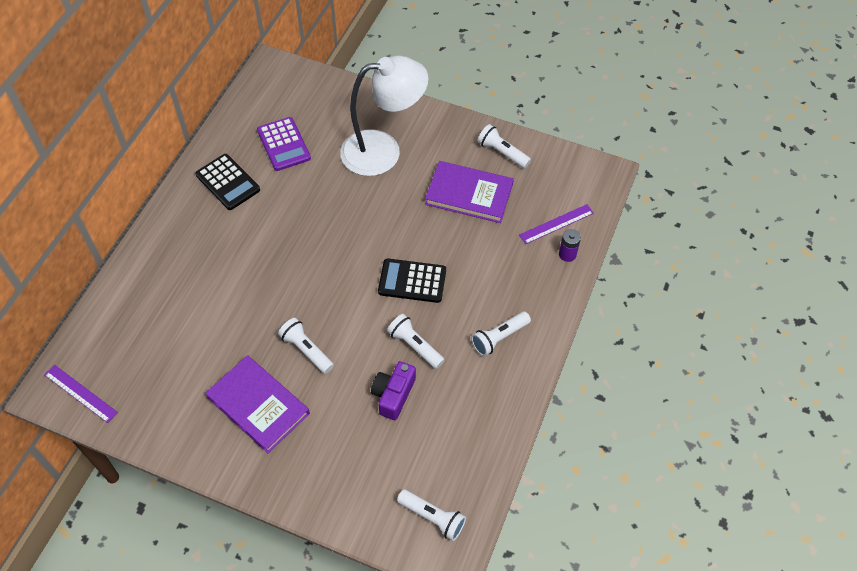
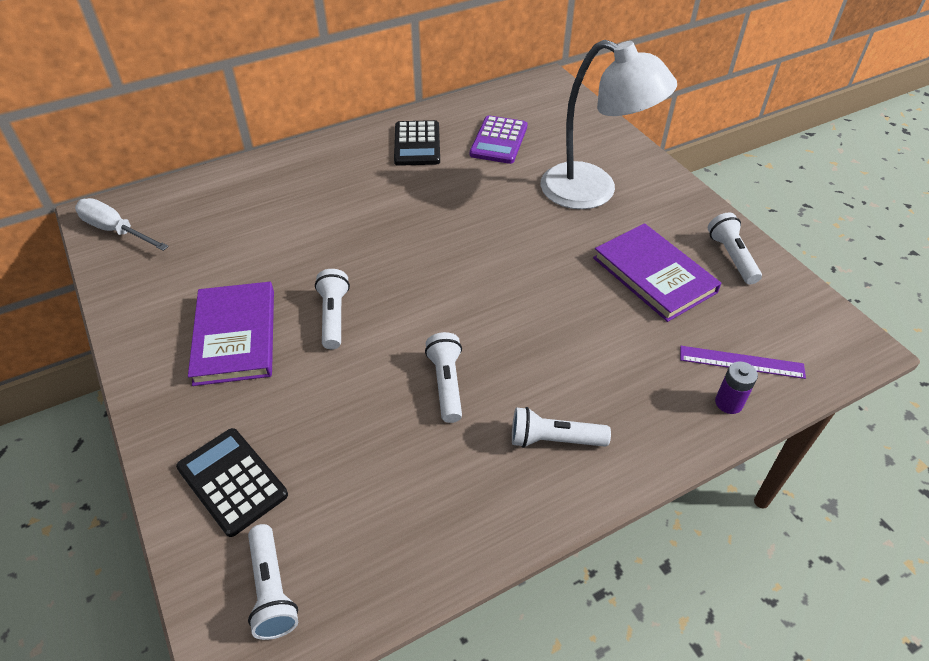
camera: 40 degrees right, 10 degrees down
purple ruler [44,365,118,423] -> white screwdriver [75,198,169,251]
purple camera [371,361,416,420] -> none
black calculator [378,258,446,303] -> black calculator moved to [176,428,288,537]

